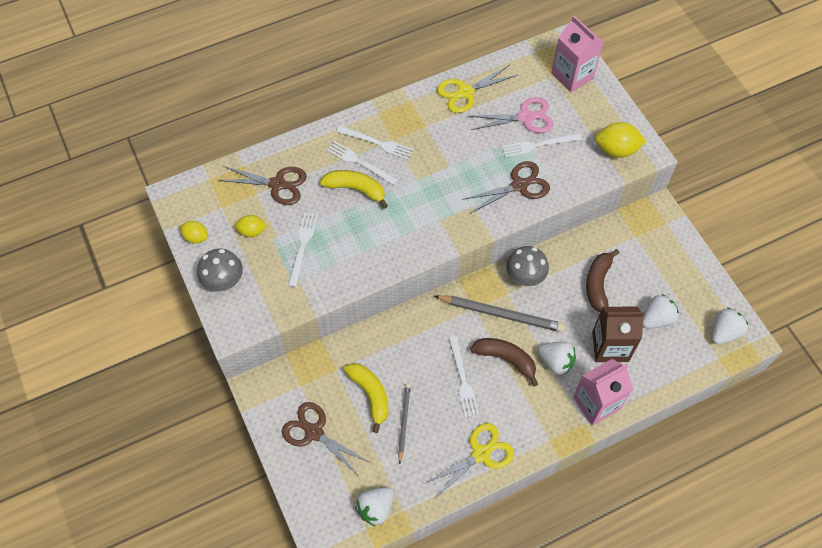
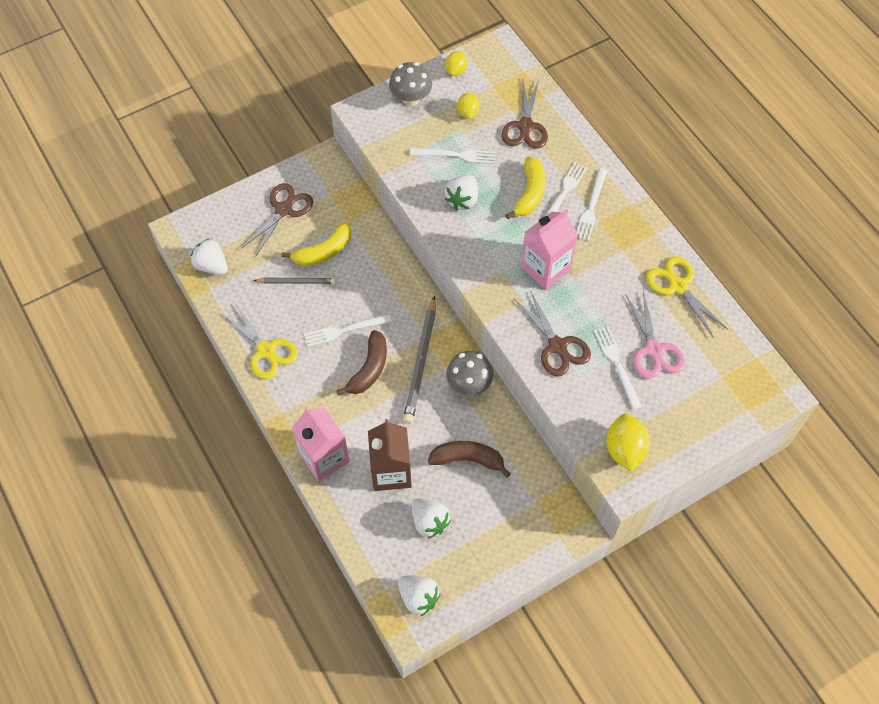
camera: 85 degrees right, 0 degrees up
white strawberry [537,342,576,375] -> white strawberry moved to [445,175,478,210]
pink carton [551,16,603,93] -> pink carton moved to [521,209,578,289]

